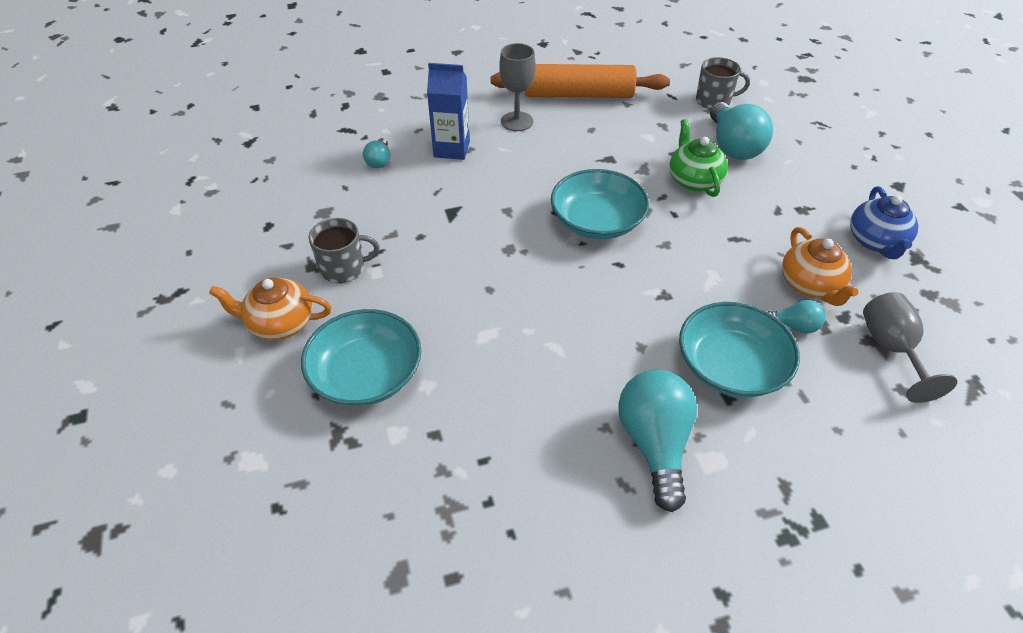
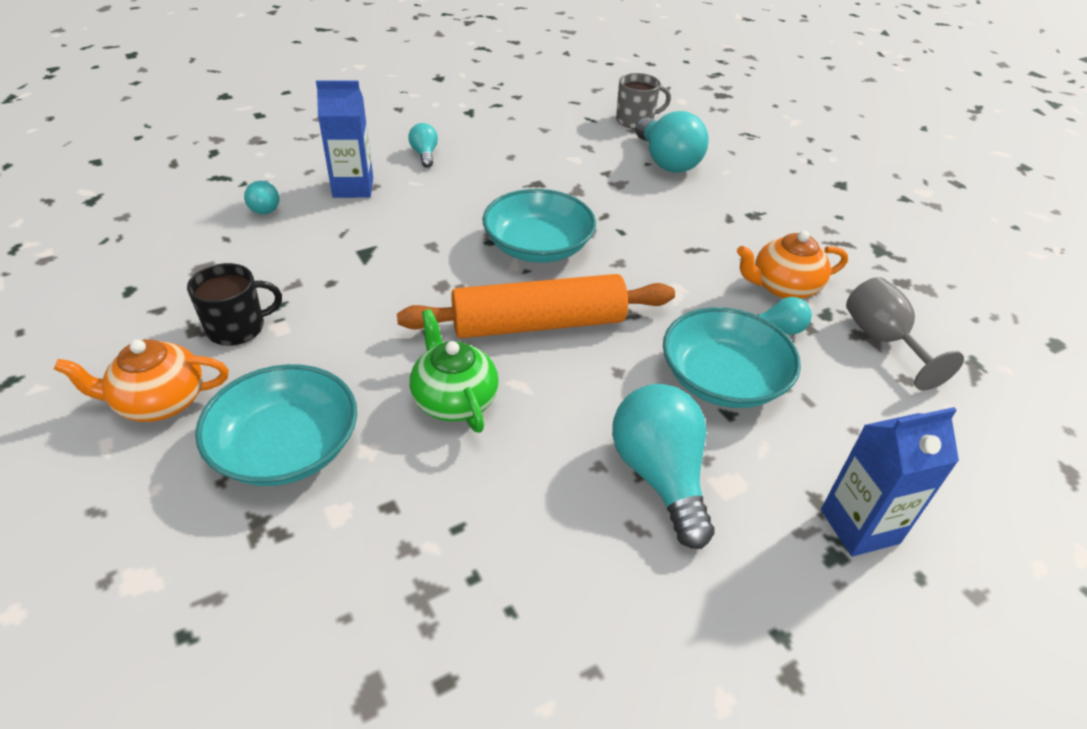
camera: 15 degrees left, 5 degrees down
grey mug [308,218,380,283] -> black mug [187,263,282,346]
orange rolling pin [491,64,670,98] -> orange rolling pin moved to [397,274,675,338]
grey goblet [499,43,536,131] -> turquoise light bulb [408,123,438,168]
green teapot [669,119,728,197] -> green teapot moved to [410,309,499,433]
orange teapot [782,227,859,306] -> orange teapot turned 105 degrees clockwise [737,231,848,299]
blue teapot [850,186,919,259] -> none
none -> blue carton [821,407,959,557]

